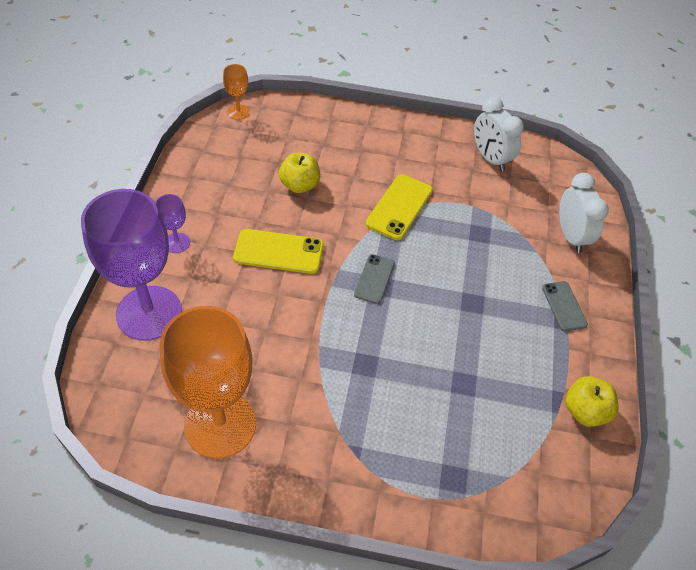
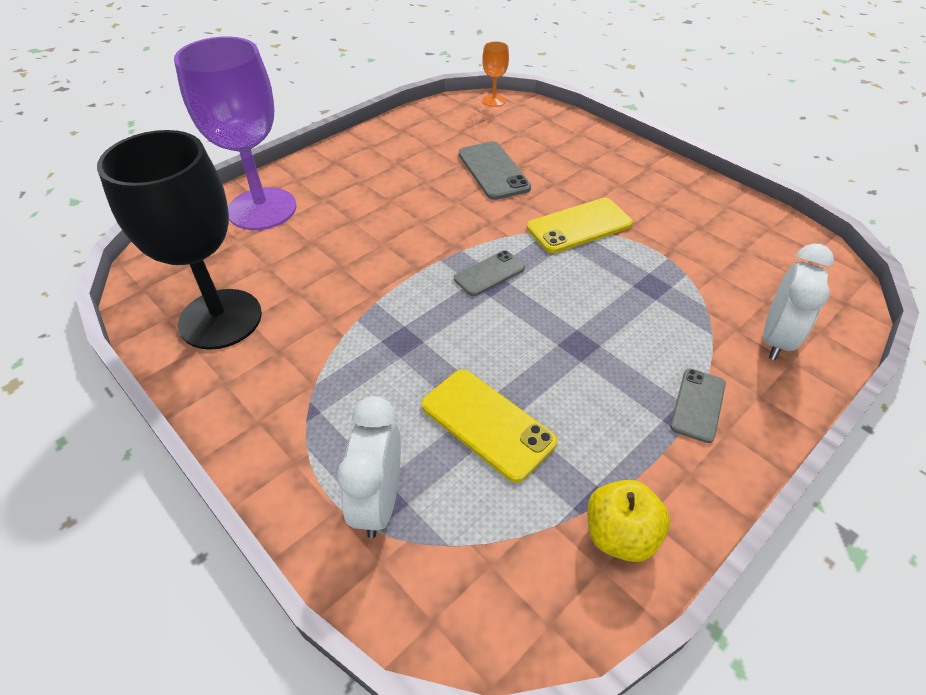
camera: 40 degrees right, 5 degrees down
purple goblet [155,194,190,253] -> none
orange goblet [160,306,256,459] -> black goblet [97,130,262,350]
yellow phone [233,229,324,274] -> yellow phone moved to [422,369,557,482]
yellow apple [279,153,320,193] -> grey phone [459,141,531,200]
white clock [474,97,524,171] -> white clock moved to [337,396,401,538]

